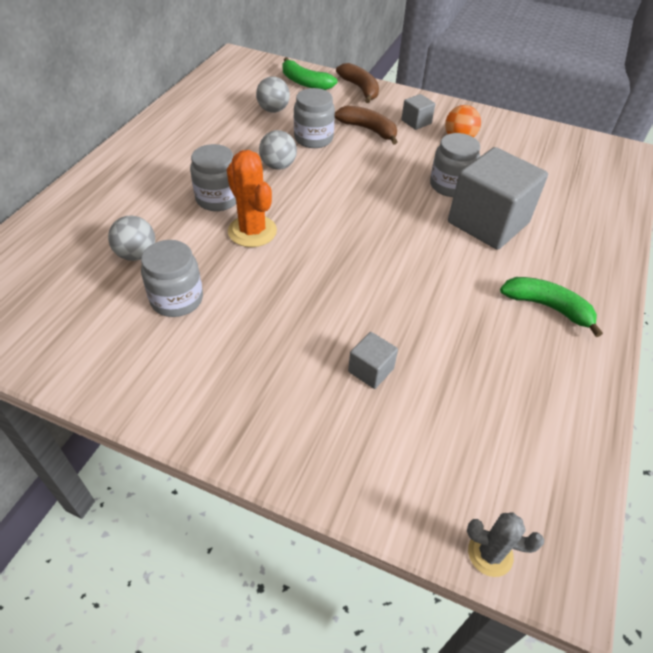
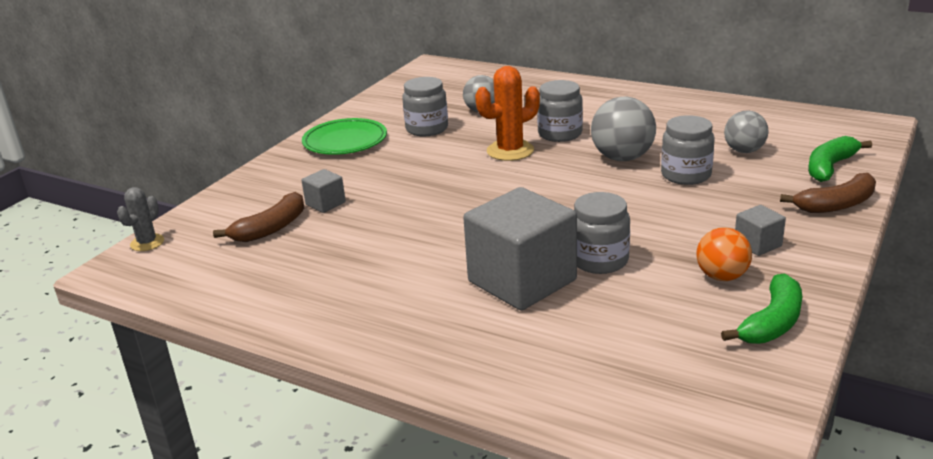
camera: 100 degrees right, 20 degrees down
grey ball [259,130,297,170] -> grey ball [591,97,656,161], size x1.52
brown banana [335,106,397,145] -> brown banana moved to [213,192,304,242]
green banana [500,277,603,337] -> green banana moved to [721,273,802,344]
none -> green plate [302,118,387,155]

